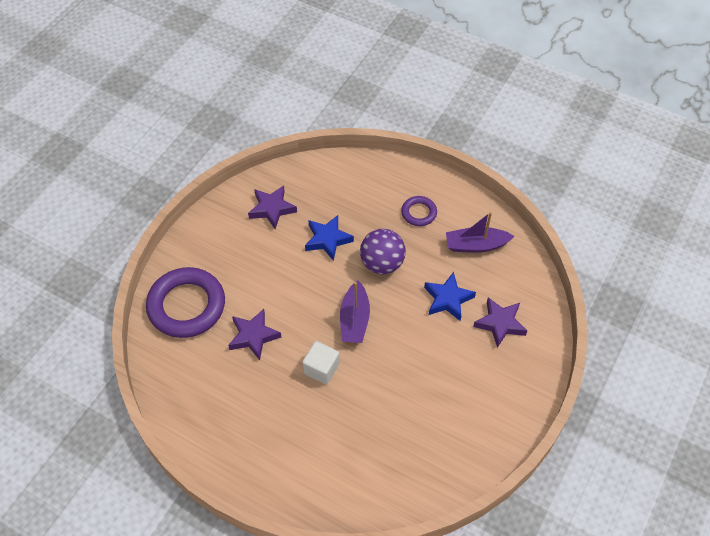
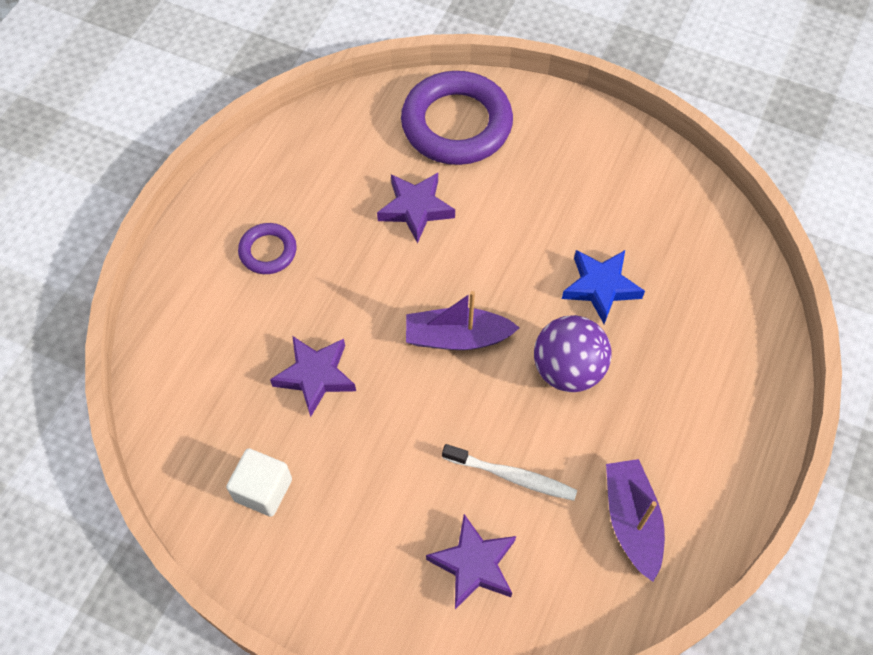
camera: 85 degrees right, 5 degrees up
purple star [248,185,297,229] -> purple star moved to [270,336,356,417]
white cube [302,341,339,384] -> white cube moved to [226,448,292,517]
purple ring [401,196,437,226] -> purple ring moved to [238,223,297,274]
blue star [424,272,476,321] -> white toothbrush [442,444,577,501]

